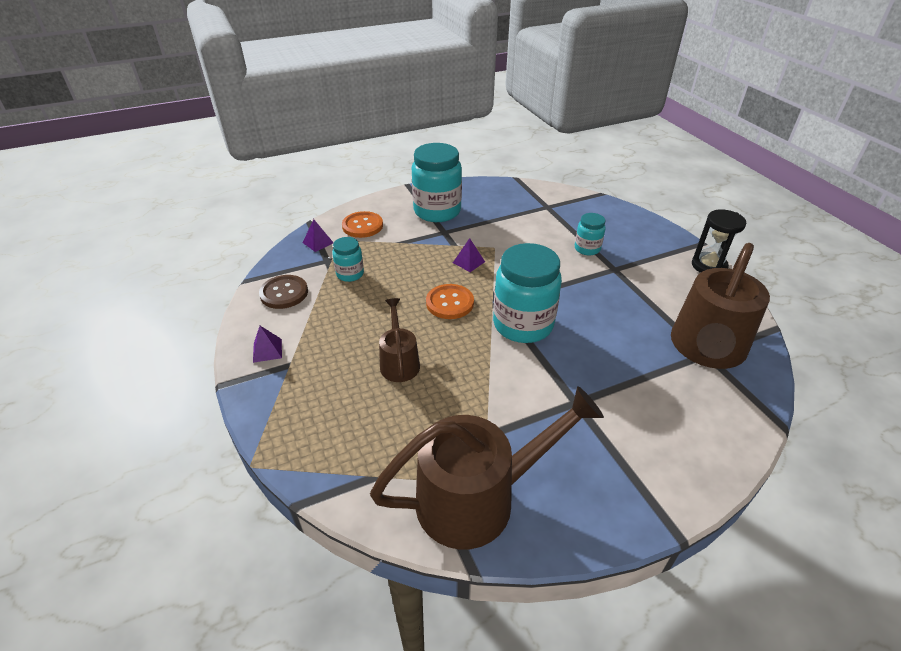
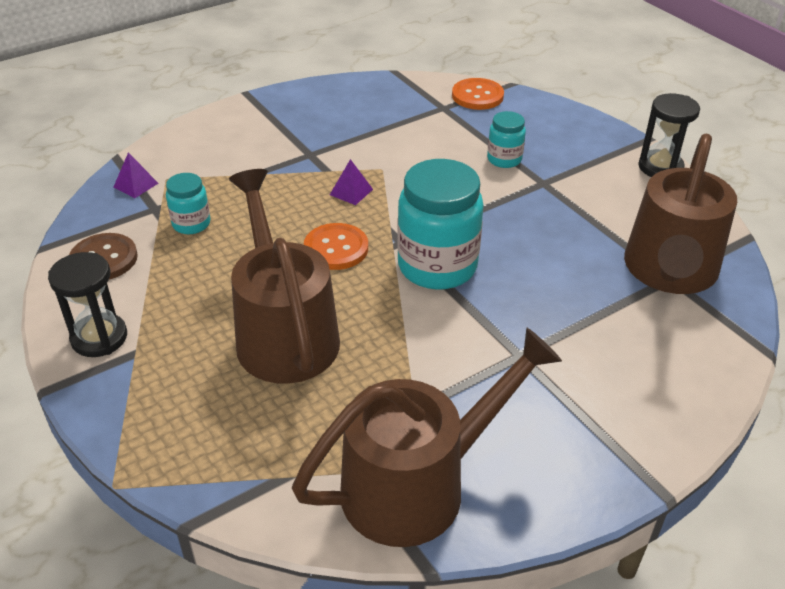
camera: 10 degrees left, 0 degrees up
purple pyramid [253,326,282,363] -> black hourglass [48,252,127,357]
orange button [342,211,383,238] -> orange button moved to [452,78,504,110]
brown watering can [379,298,420,382] -> brown watering can [229,169,340,384], size x1.92
turquoise jar [412,143,462,222] -> none

